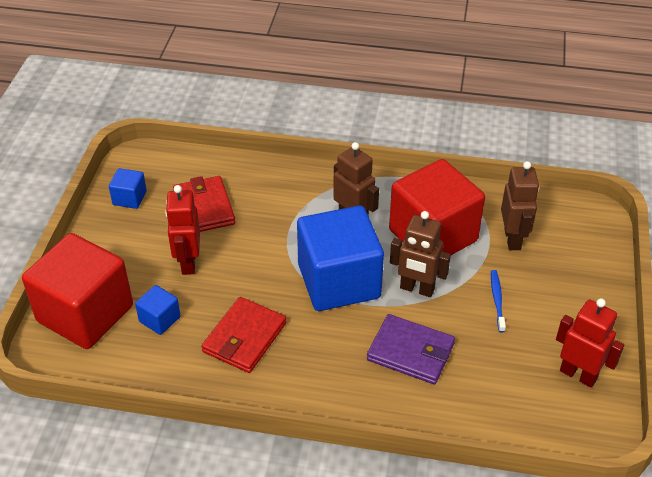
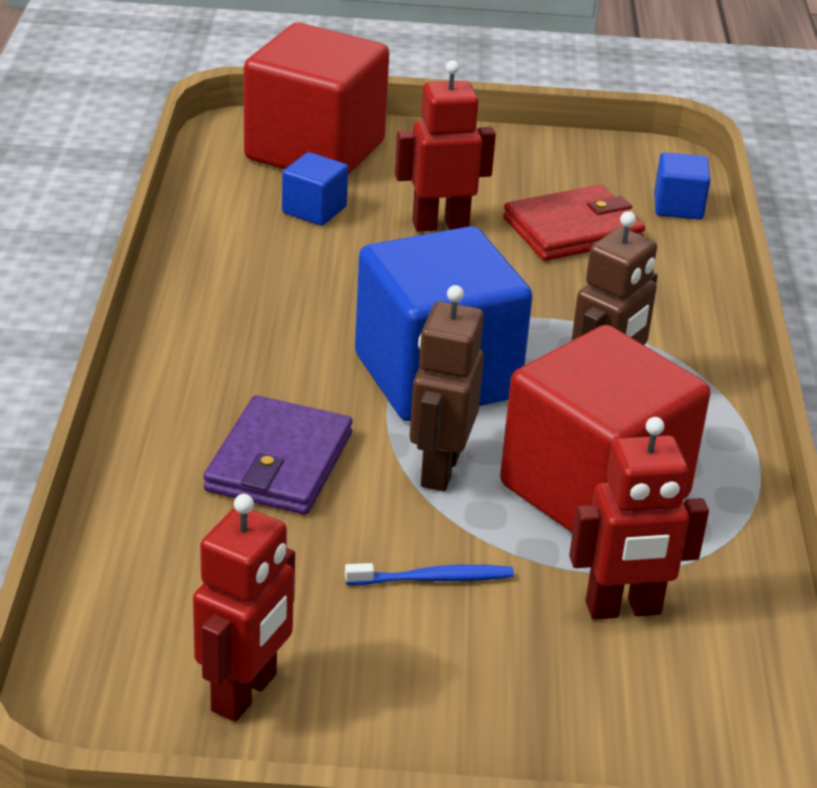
camera: 80 degrees right, 10 degrees down
blue cube [109,168,147,209] -> blue cube moved to [654,152,710,220]
red wallet [201,297,286,373] -> none
brown robot [501,161,539,250] -> red robot [569,417,709,620]

